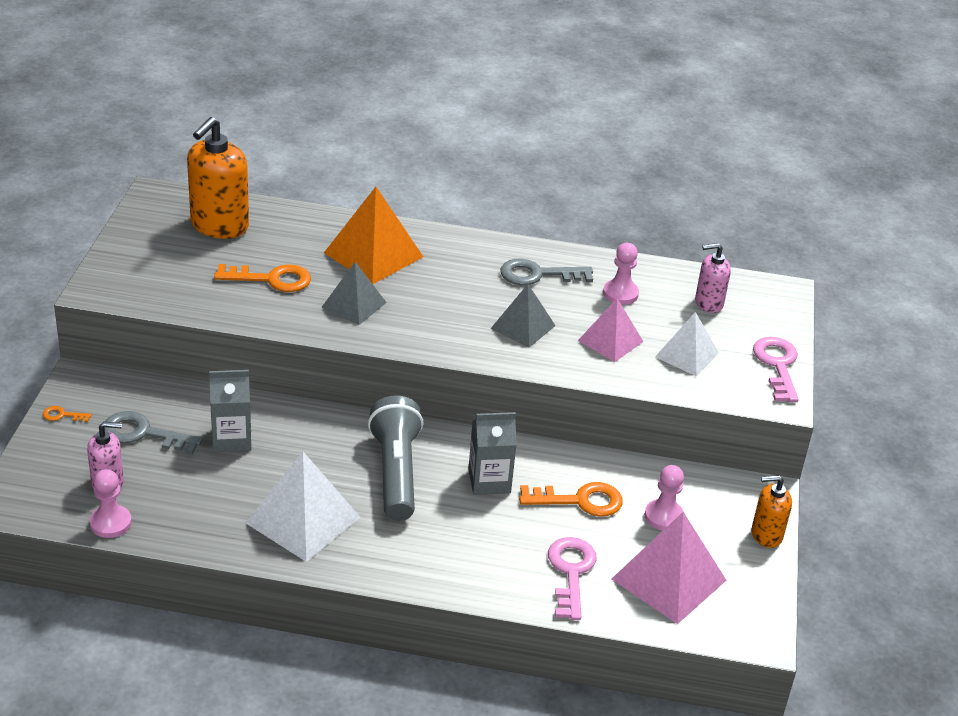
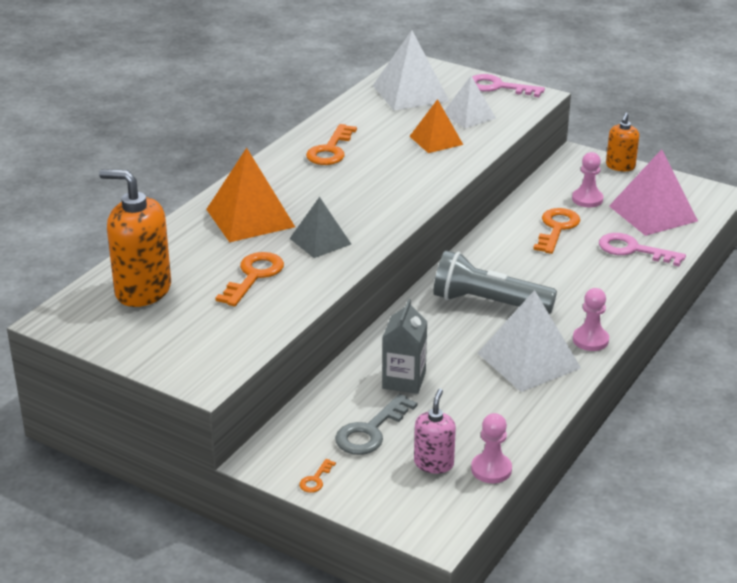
camera: 65 degrees left, 5 degrees down
orange soap dispenser [187,117,249,239] -> orange soap dispenser turned 150 degrees clockwise [99,169,171,307]
grey carton [468,412,517,495] -> none
grey pyramid [491,284,556,347] -> none
grey key [500,259,593,285] -> orange key [306,124,357,165]
pink pyramid [578,298,643,362] -> orange pyramid [409,99,463,153]
pink pawn [603,243,639,305] -> pink pawn moved to [573,288,609,351]
pink soap dispenser [695,243,731,313] -> white pyramid [373,30,449,110]

